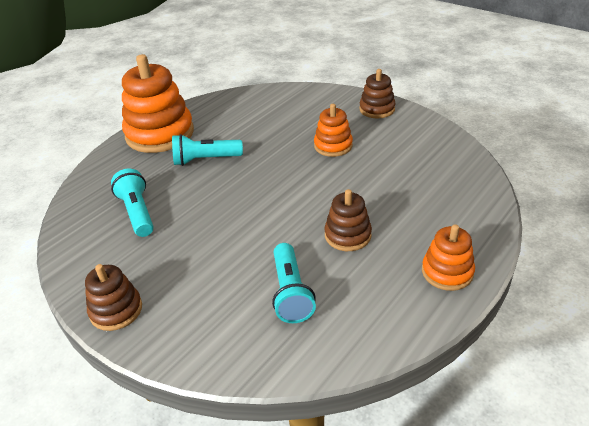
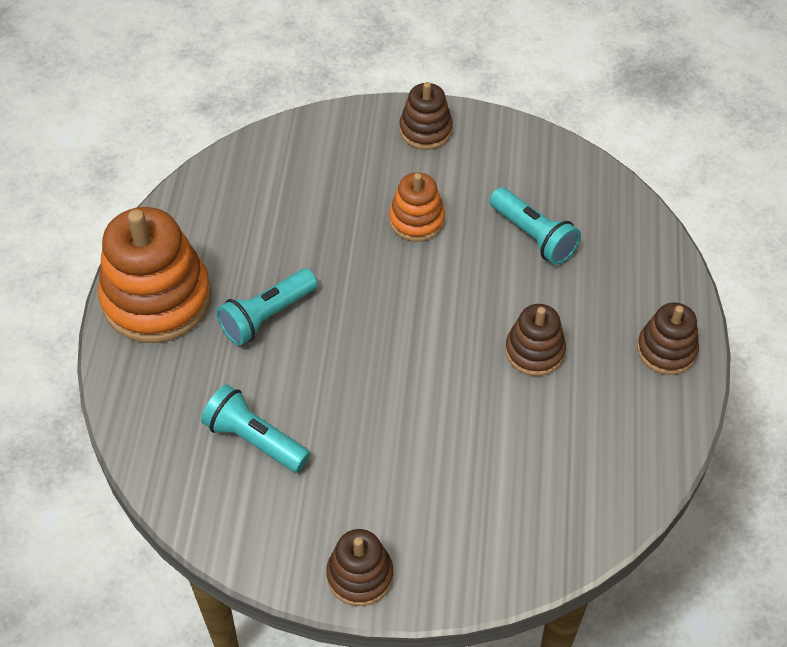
camera: 35 degrees left, 15 degrees up
turquoise flashlight [272,243,316,323] -> turquoise flashlight moved to [489,187,581,265]
orange stacking toy [422,224,475,291] -> brown stacking toy [637,302,699,375]

